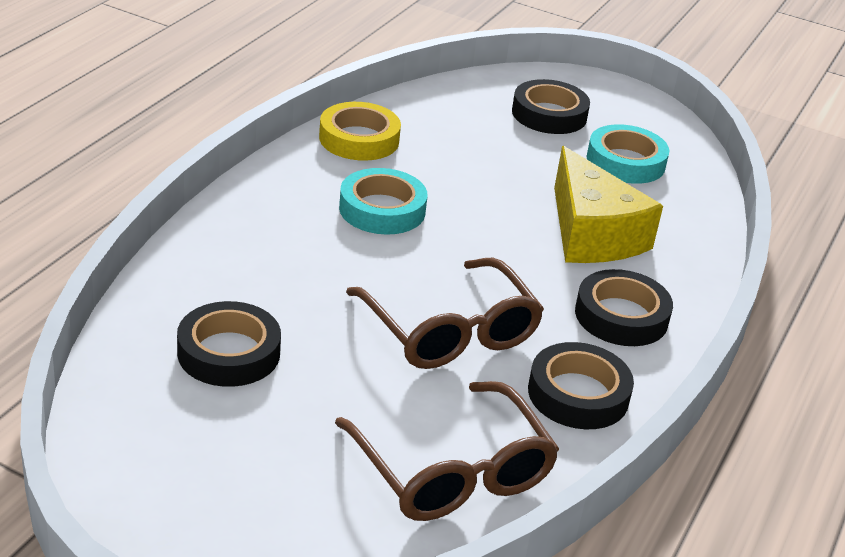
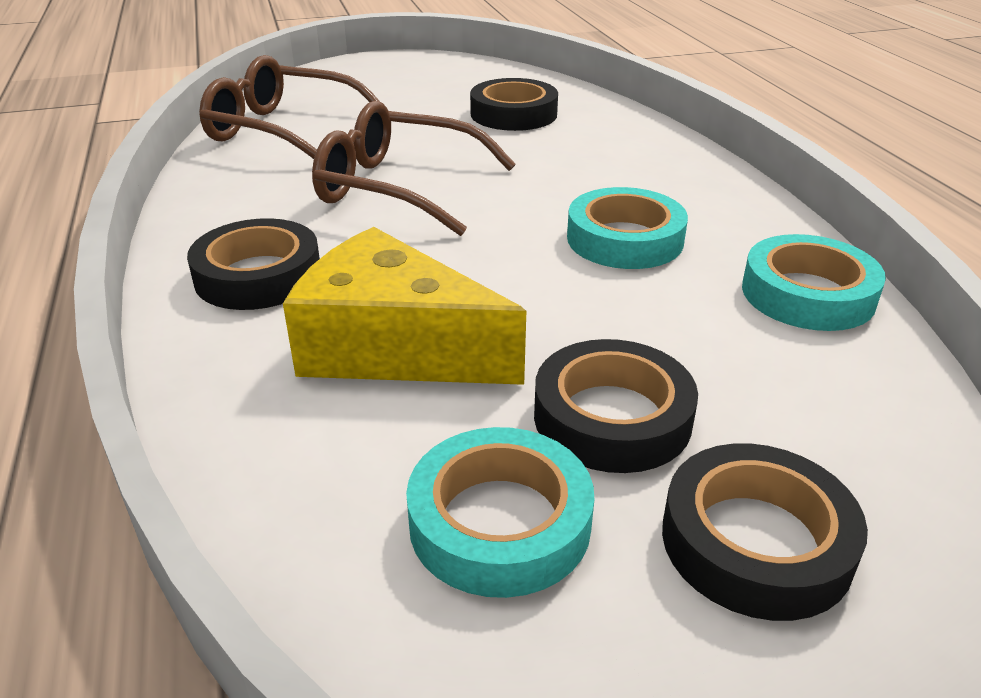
camera: 140 degrees right, 0 degrees up
yellow tape [319,102,401,161] -> turquoise tape [742,234,886,331]
black tape [528,342,634,429] -> black tape moved to [534,339,698,473]

